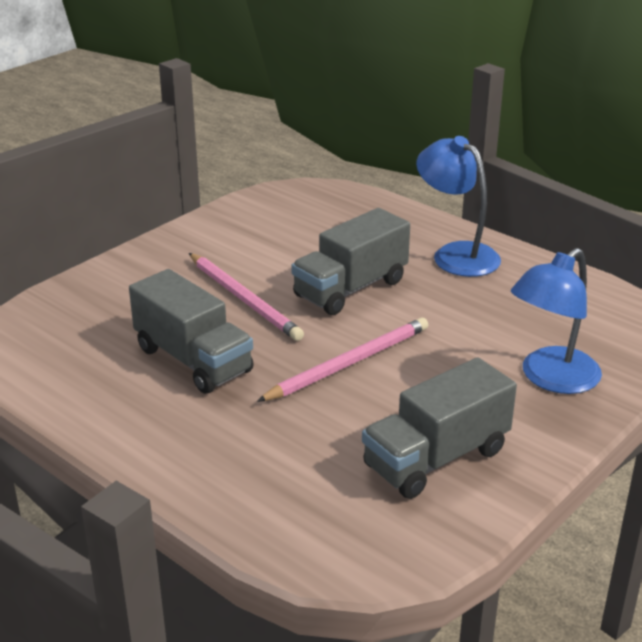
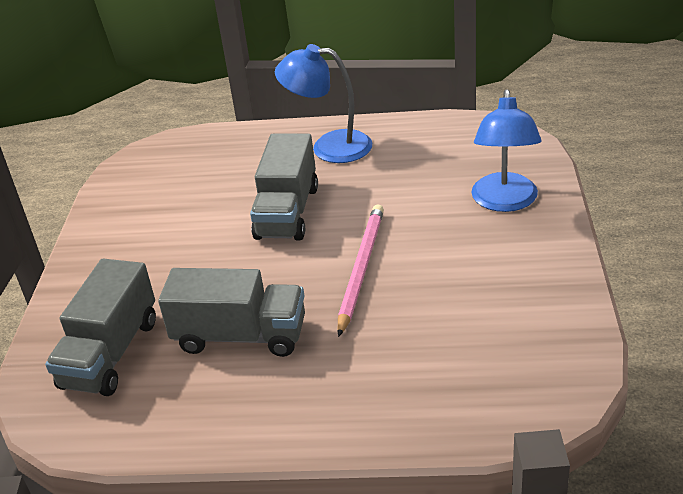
camera: 35 degrees left, 5 degrees up
pink pencil [189,253,304,341] -> none
grey truck [362,357,517,499] -> grey truck moved to [45,259,156,396]

